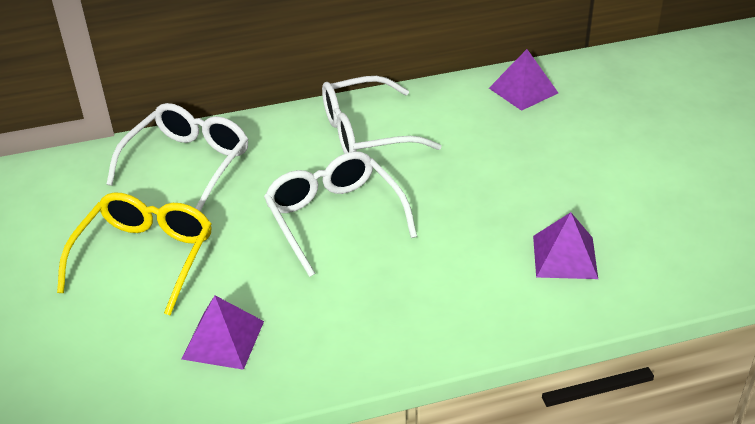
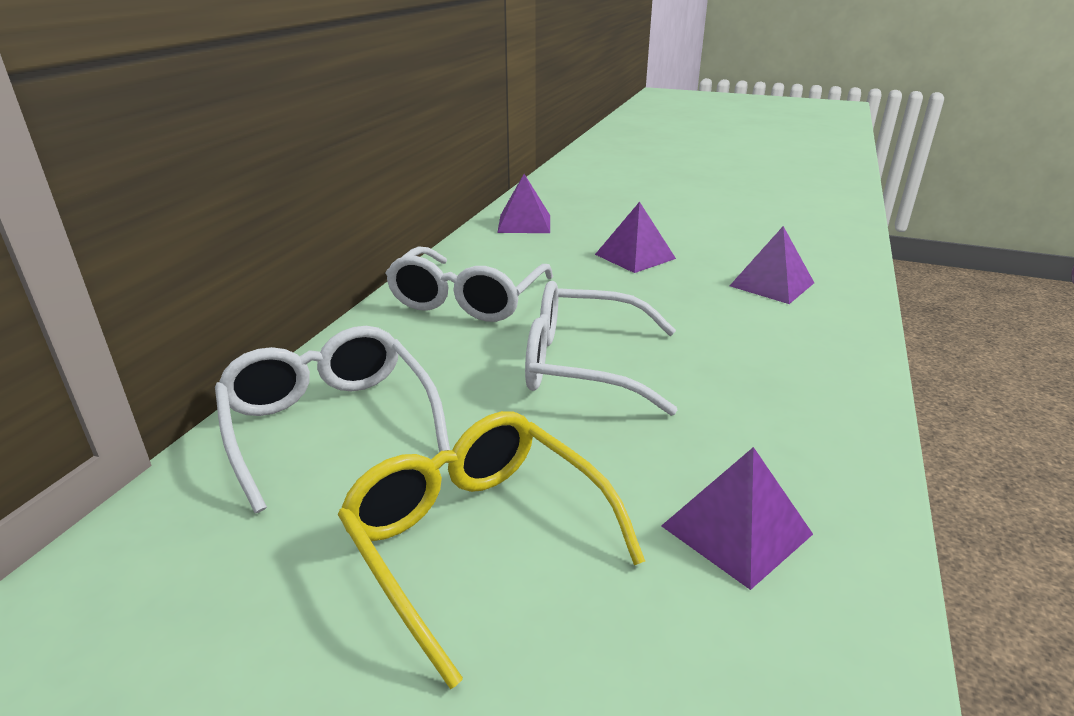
camera: 55 degrees left, 10 degrees down
none -> purple pyramid [595,202,676,273]

